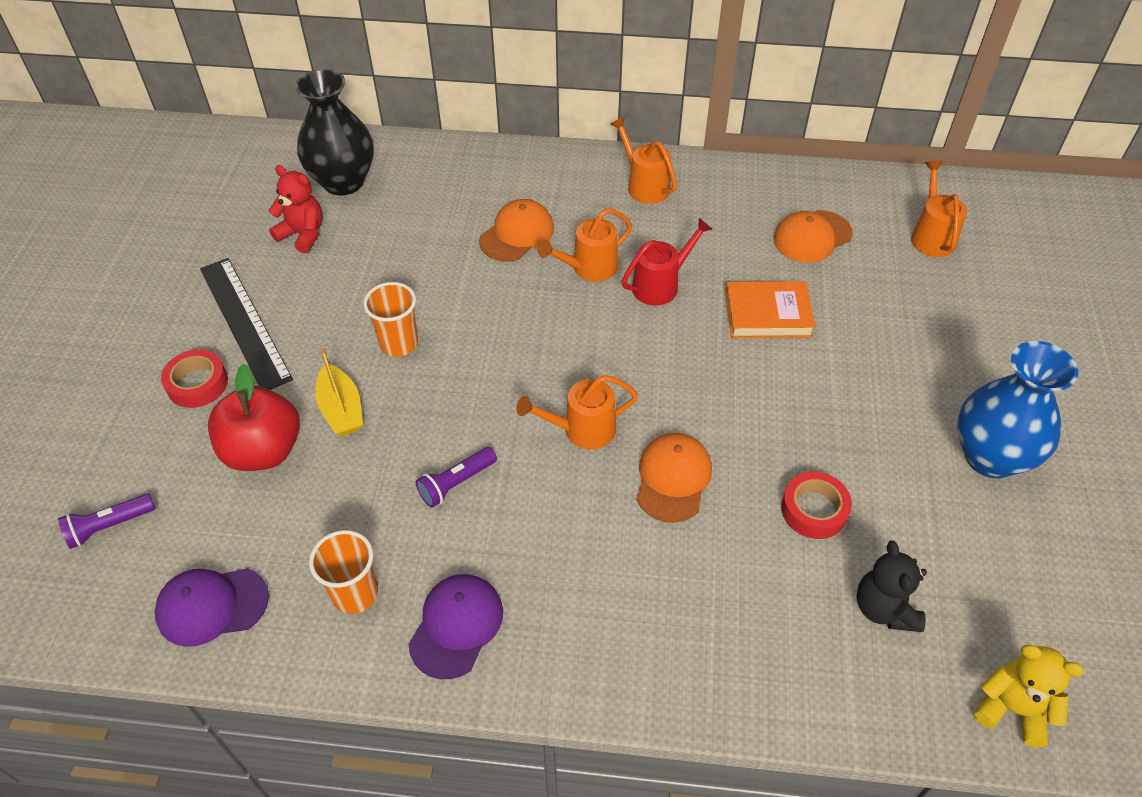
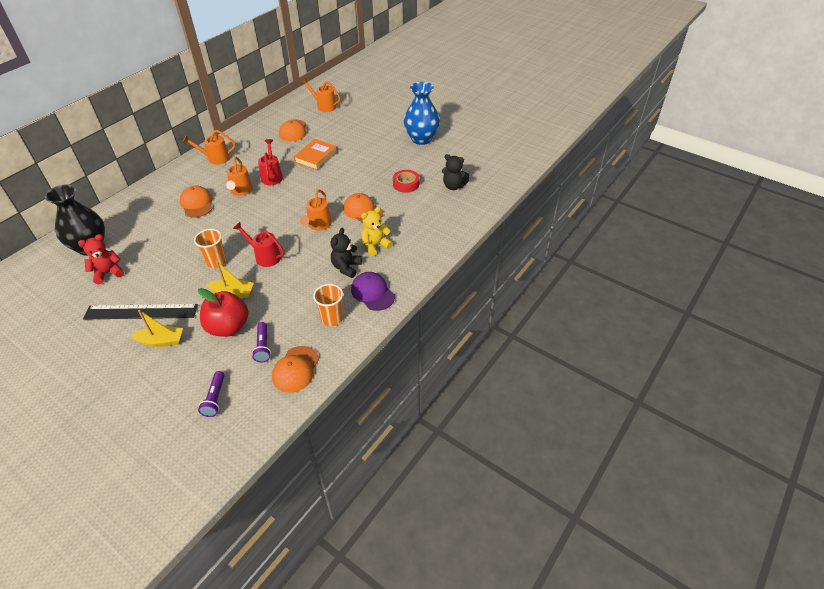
camera: 60 degrees left, 5 degrees down
purple cap [155,568,269,647] -> orange cap [272,346,319,393]
red tape [161,349,228,408] -> yellow boat [130,310,183,347]
purple flashlight [416,447,497,508] -> purple flashlight moved to [252,322,271,363]
yellow teddy bear [974,645,1084,747] -> yellow teddy bear moved to [361,207,393,256]
none -> red watering can [233,222,284,267]
none -> black teddy bear [331,228,362,278]

